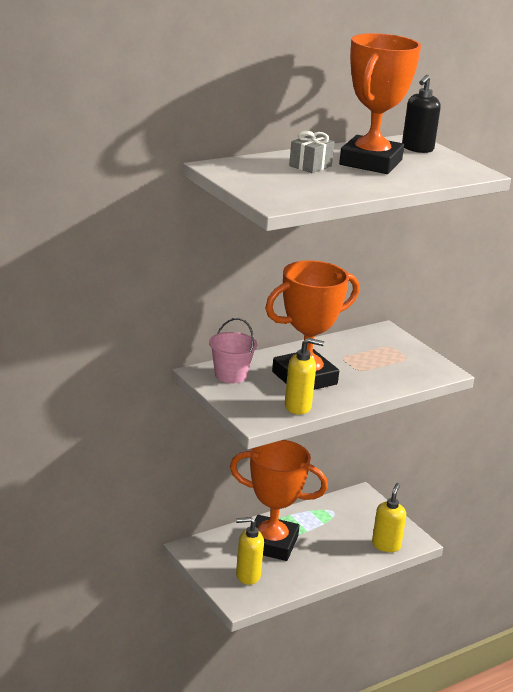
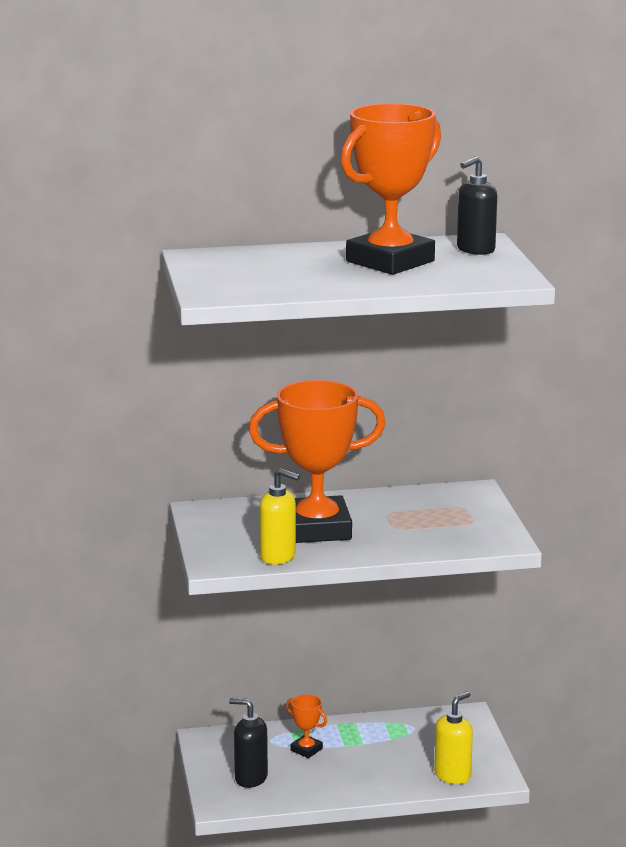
camera: 25 degrees right, 5 degrees down
pink bucket [209,318,258,383] -> none
orange trophy [230,440,328,561] -> orange trophy [286,694,327,758], size x0.41
yellow soap dispenser [236,517,264,585] -> black soap dispenser [229,698,268,788]
grey gift [289,131,335,173] -> none

